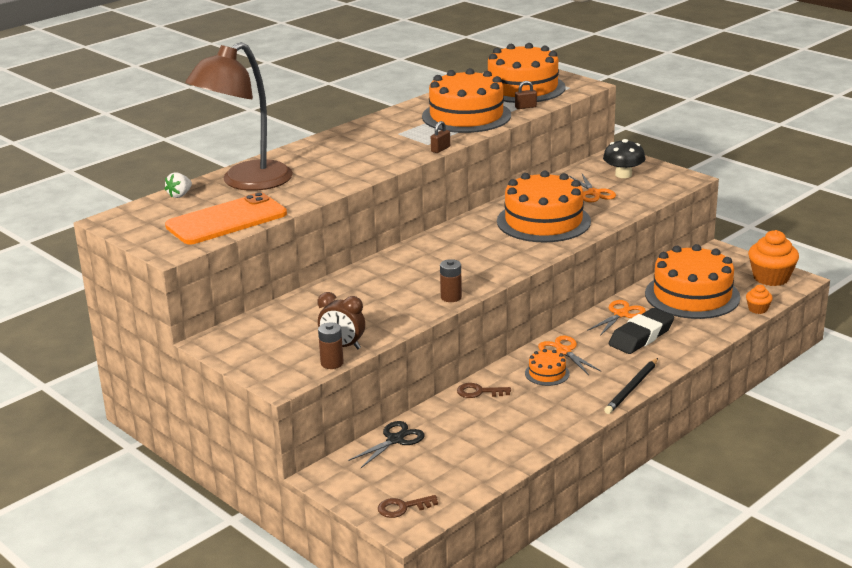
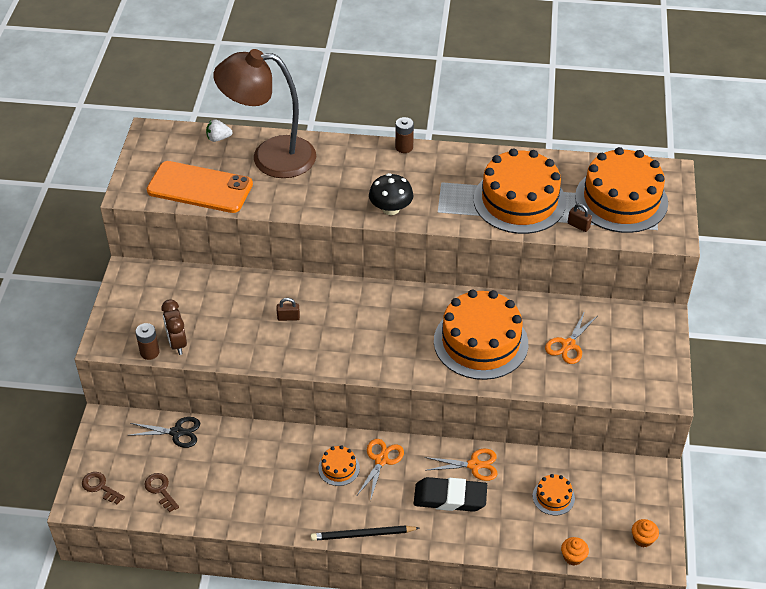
camera: 50 degrees right, 20 degrees up
brown padlock [431,121,450,153] -> brown padlock moved to [277,298,300,321]
brown battery [440,259,462,302] -> brown battery moved to [395,117,414,153]
brown key [457,383,511,398] -> brown key moved to [144,473,179,512]
black mushroom [603,139,645,178] -> black mushroom moved to [369,173,414,215]
orange cake [645,244,740,319] -> orange cake [533,474,575,515], size x0.43
orange cupcake [748,230,799,286] -> orange cupcake [632,519,659,547], size x0.51

